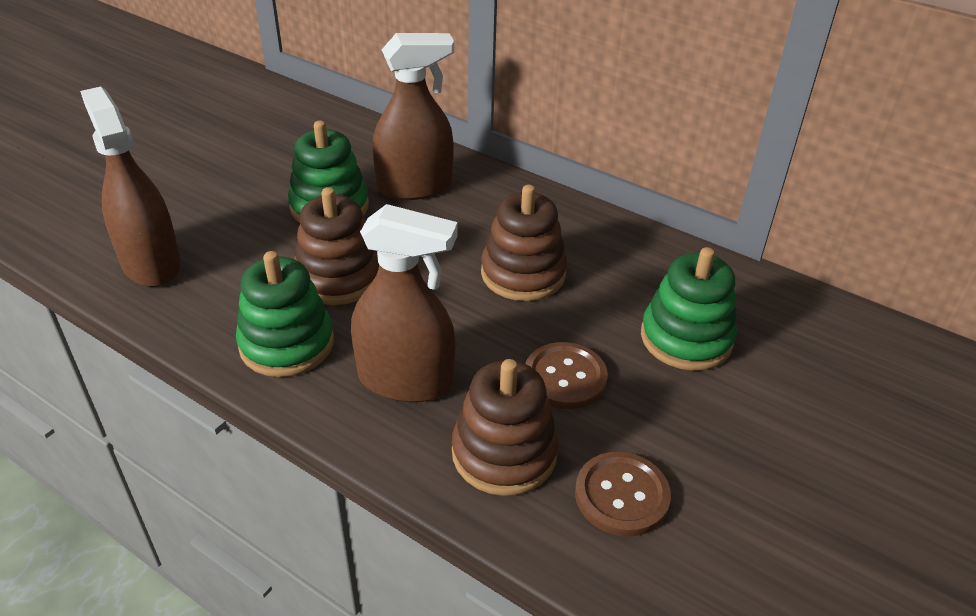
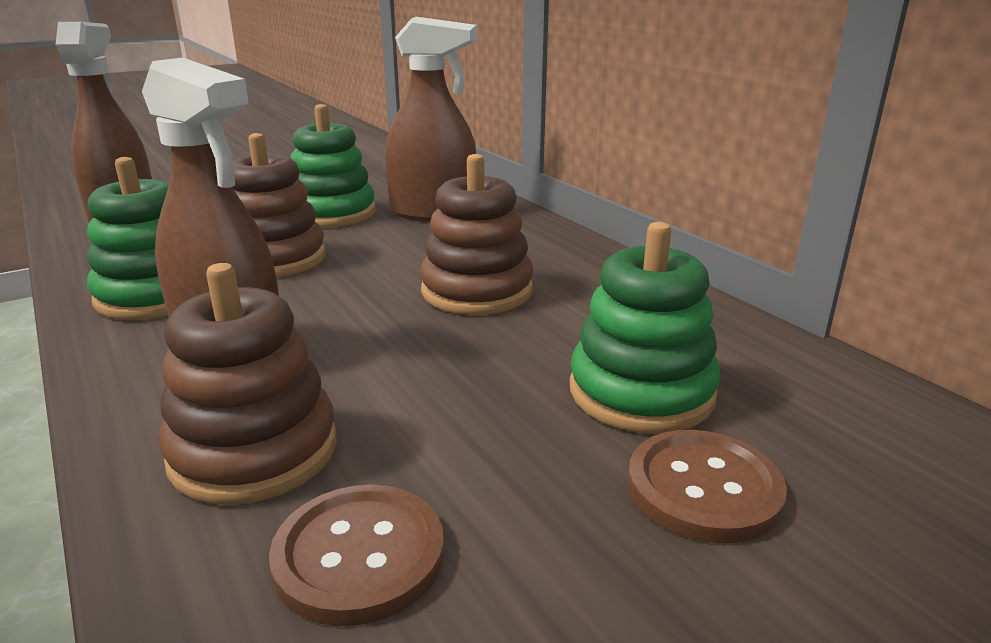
camera: 25 degrees right, 15 degrees down
brown button [526,342,608,409] -> brown button moved to [628,430,787,543]

